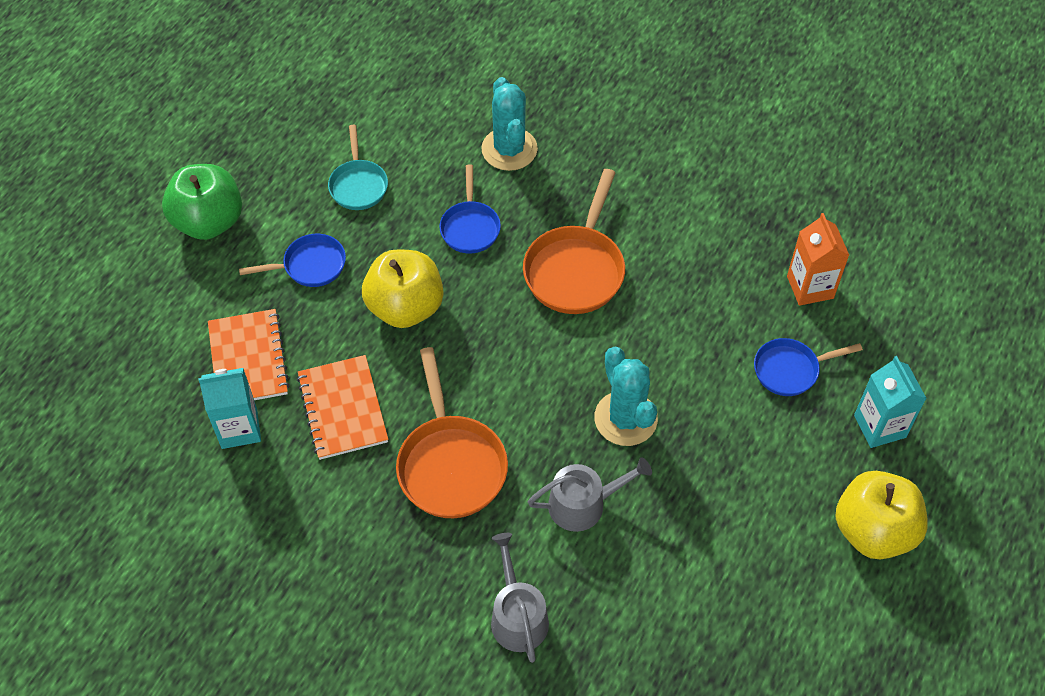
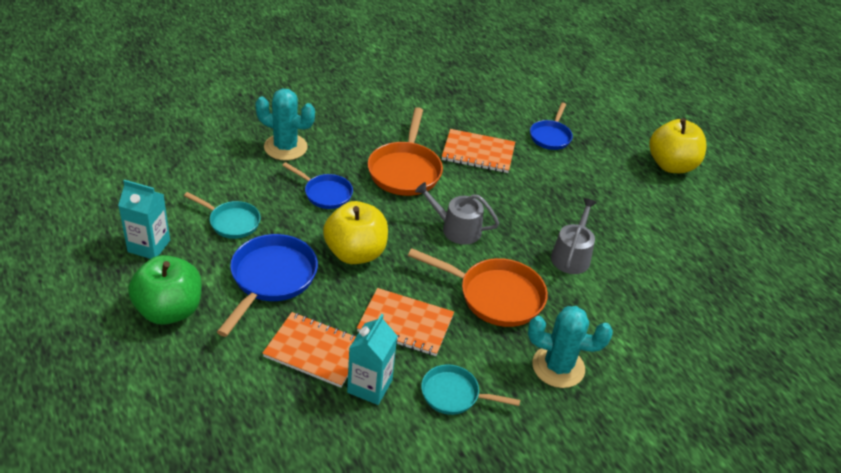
camera: 60 degrees left, 15 degrees down
blue pan [239,234,346,287] -> blue pan [217,234,318,337], size x1.63
grey watering can [491,533,549,663] -> grey watering can moved to [415,182,499,245]
orange pan [523,169,625,314] -> orange pan turned 45 degrees clockwise [368,107,443,196]
turquoise cactus [594,347,658,446] -> turquoise cactus moved to [528,306,613,388]
orange carton [787,213,849,306] -> none
turquoise carton [854,356,927,448] -> turquoise carton moved to [118,180,170,259]
none -> turquoise pan [421,364,520,415]
none -> orange notebook [442,129,515,173]

